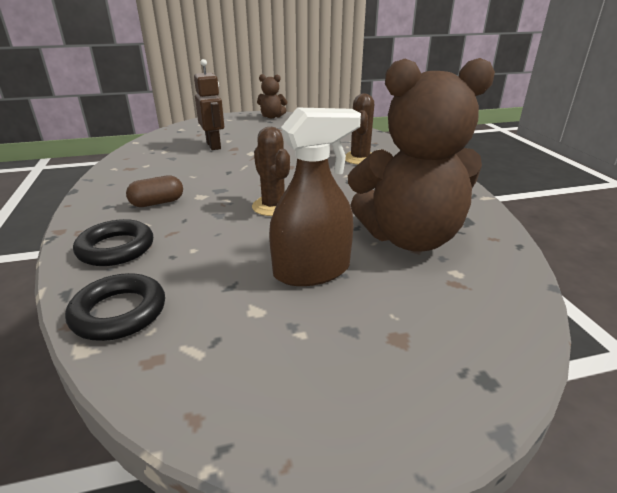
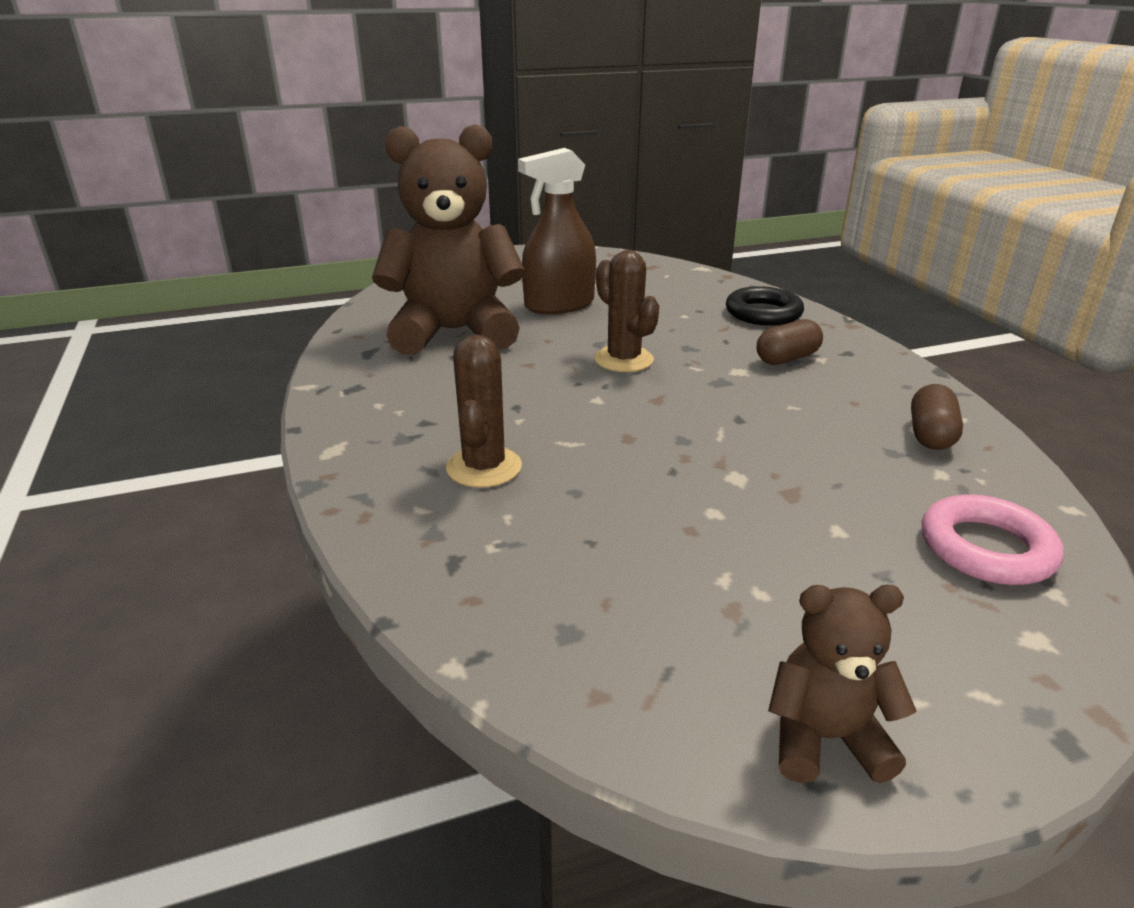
camera: 175 degrees right, 0 degrees up
black ring [65,273,165,341] -> none
brown robot [194,59,224,150] -> none
none -> brown capsule [911,384,963,450]
none -> pink ring [922,494,1064,585]

